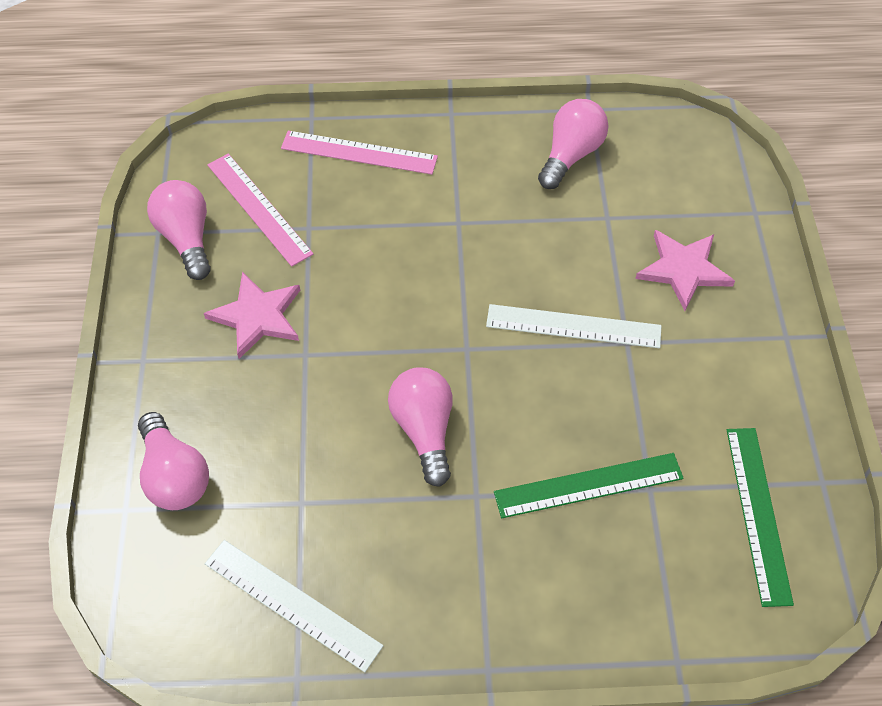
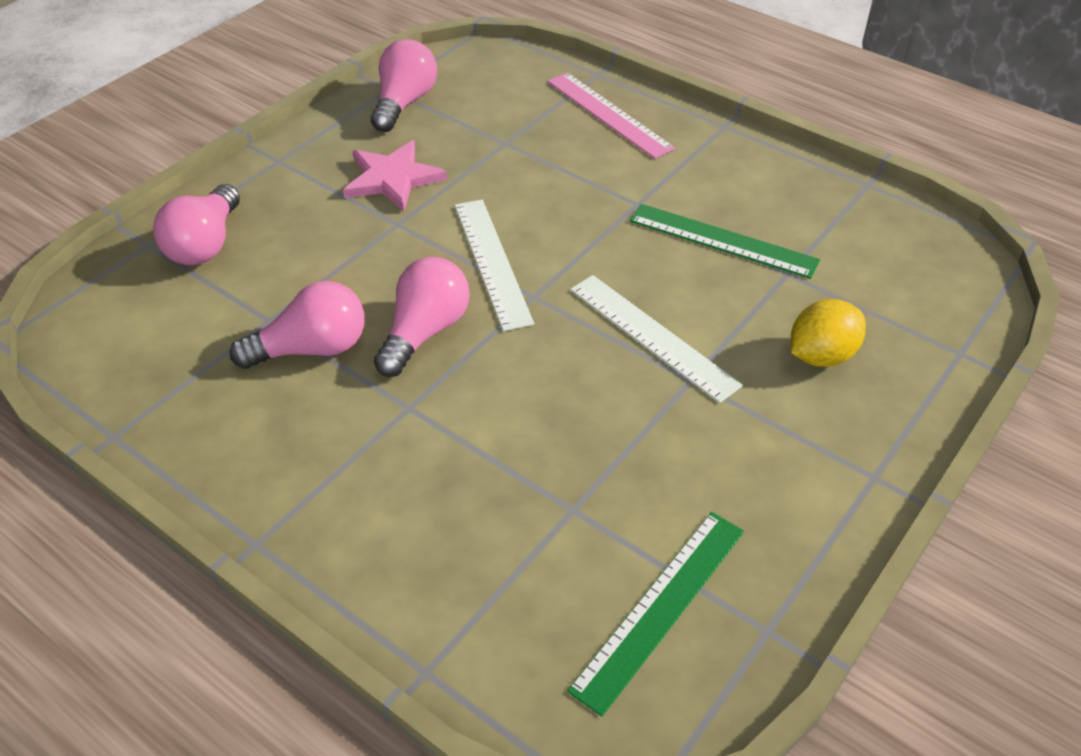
camera: 40 degrees right, 10 degrees down
white ruler [205,540,384,672] -> white ruler moved to [455,199,534,331]
pink ruler [207,154,313,267] -> none
green ruler [494,453,684,518] -> green ruler moved to [629,204,820,279]
pink light bulb [538,99,609,189] -> pink light bulb moved to [230,281,365,369]
pink star [635,230,735,311] -> yellow lemon [791,299,866,367]

